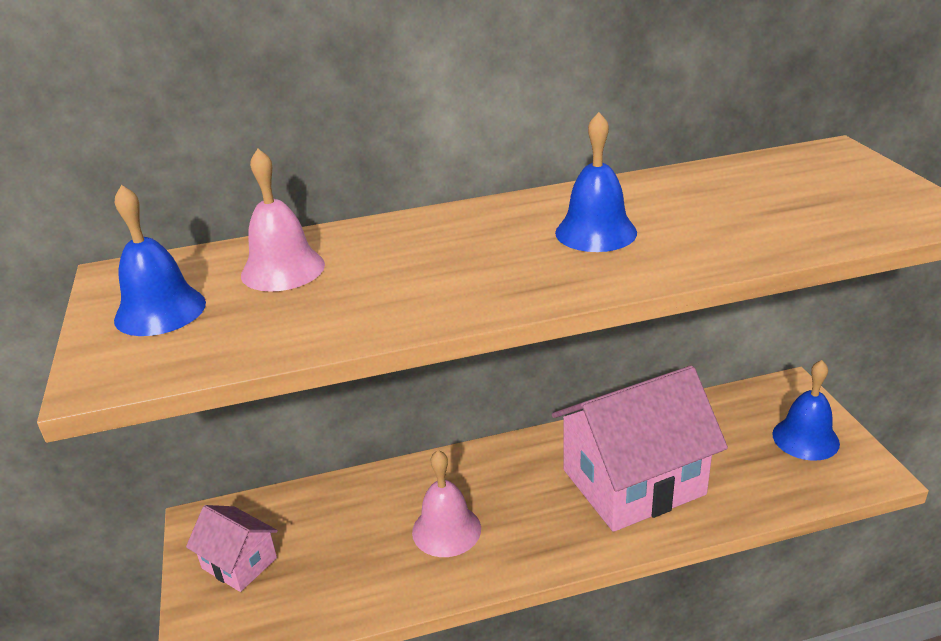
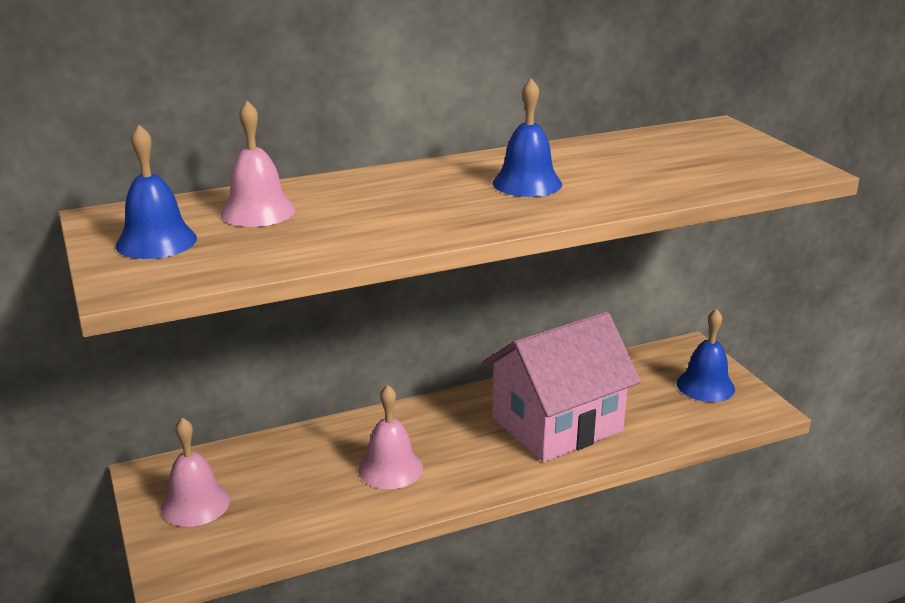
camera: 10 degrees left, 5 degrees down
pink house [186,505,278,592] -> pink bell [161,417,230,527]

